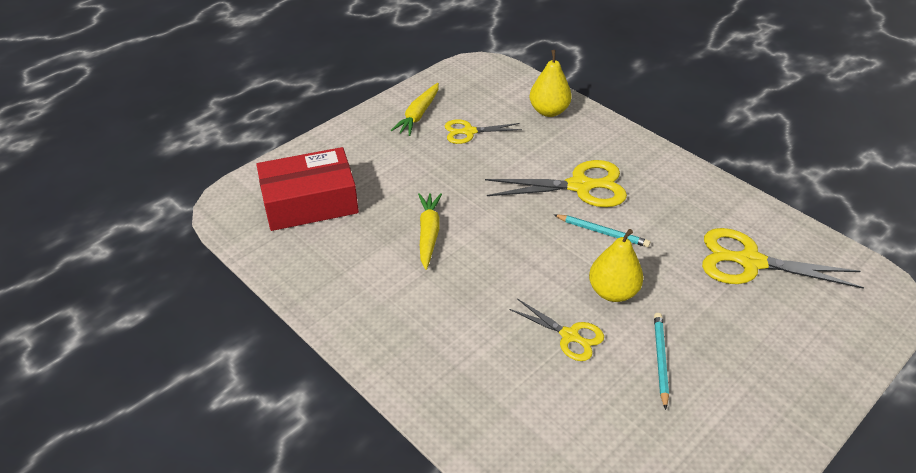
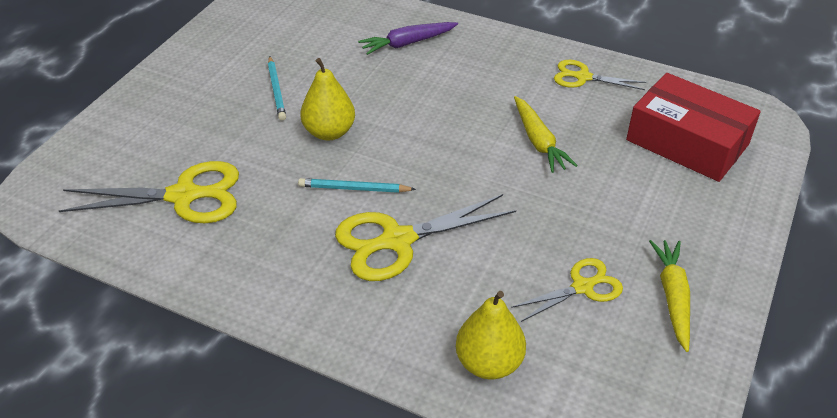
camera: 160 degrees right, 0 degrees up
red box [256,147,359,231] -> red box turned 75 degrees clockwise [626,73,761,182]
yellow scissors [509,299,604,361] -> yellow scissors moved to [554,60,646,90]
none -> purple carrot [358,22,458,55]

